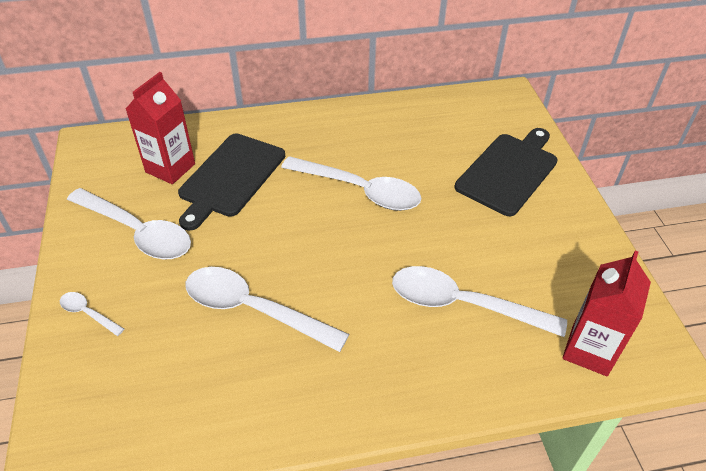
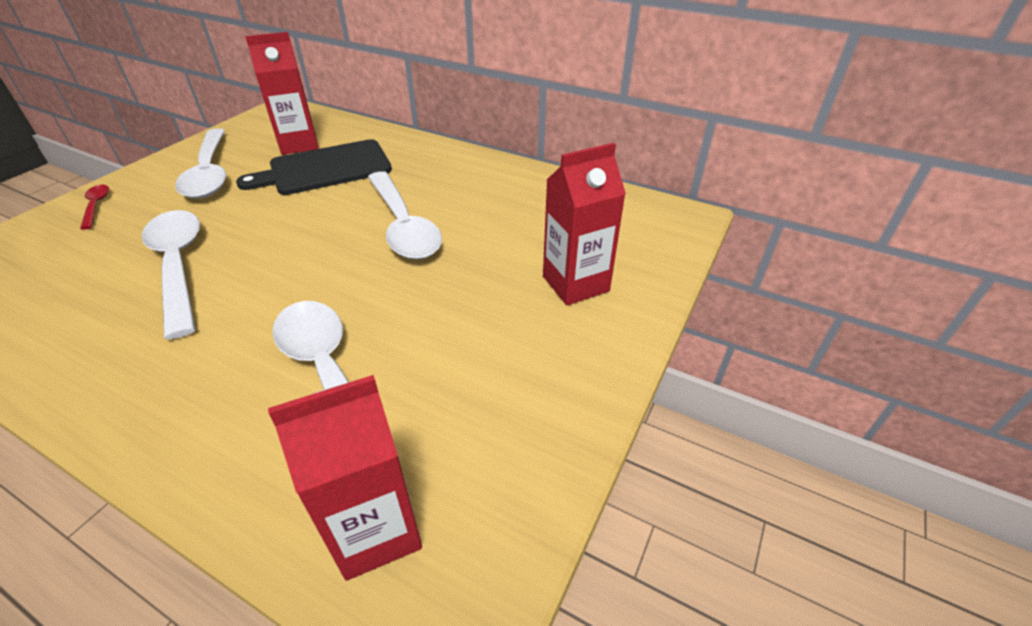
camera: 40 degrees right, 5 degrees down
white spoon [60,292,124,336] -> red spoon [80,185,109,230]
black cutting board [455,128,558,216] -> red carton [543,143,626,305]

